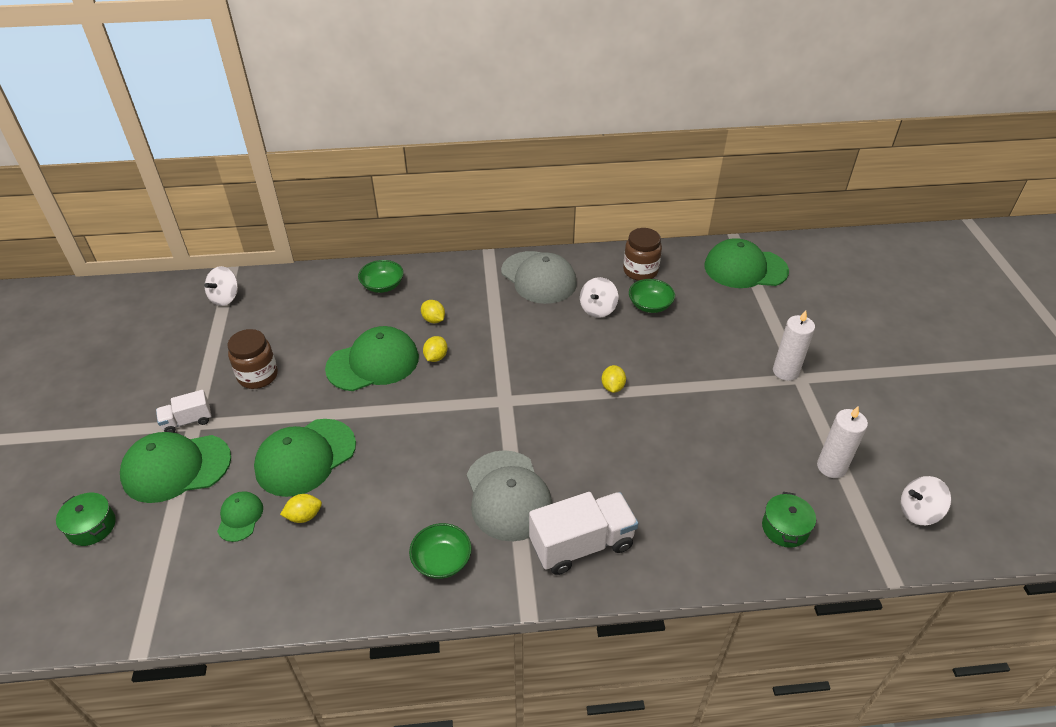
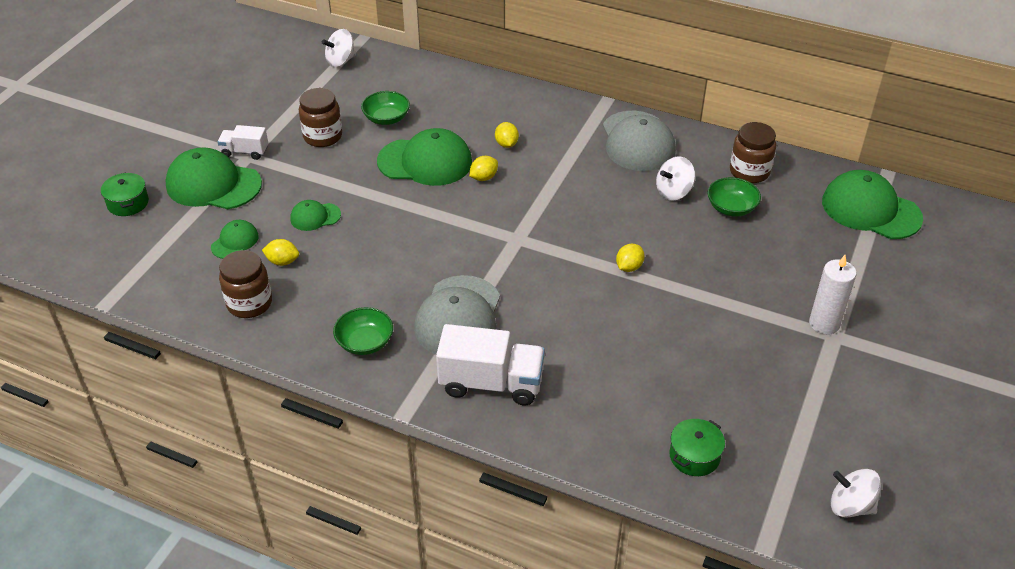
camera: 30 degrees right, 0 degrees up
green cap [254,419,356,497] -> green cap [290,200,341,231], size x0.50
green bowl [358,260,404,293] -> green bowl moved to [361,91,410,125]
white candle [817,406,868,478] -> none
none -> brown jar [219,250,272,318]

